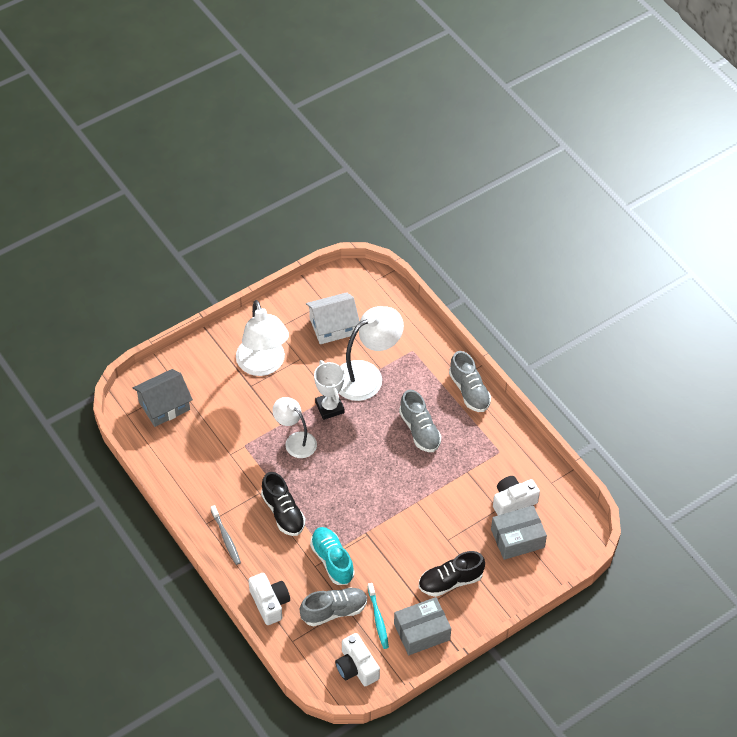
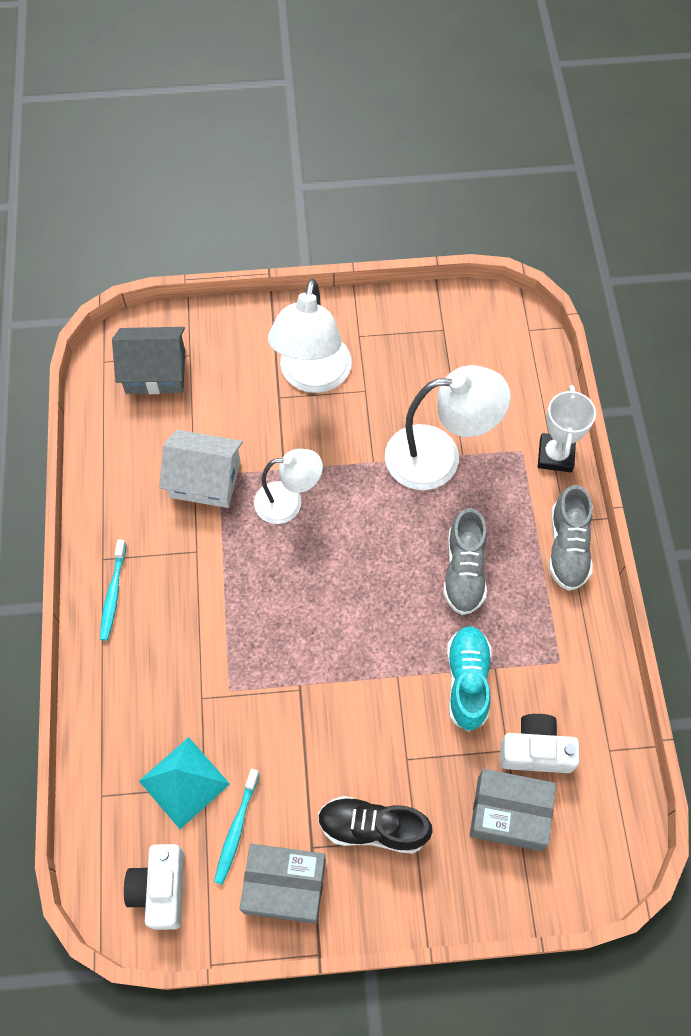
camera: 30 degrees right, 10 degrees up
grey toothbrush [211,505,241,565] -> turquoise toothbrush [100,539,127,641]
white camera [248,573,290,625] -> none
black shoe [261,472,305,536] -> none
white lamp [272,397,317,458] -> white lamp turned 105 degrees clockwise [254,449,323,524]
grey shoe [300,587,367,626] -> turquoise pyramid [139,737,230,829]
white house [306,292,360,344] -> white house moved to [159,430,243,508]
turquoise shoe [310,527,355,585] -> turquoise shoe moved to [447,626,491,731]
white trophy [314,360,345,420] -> white trophy moved to [538,385,596,472]

